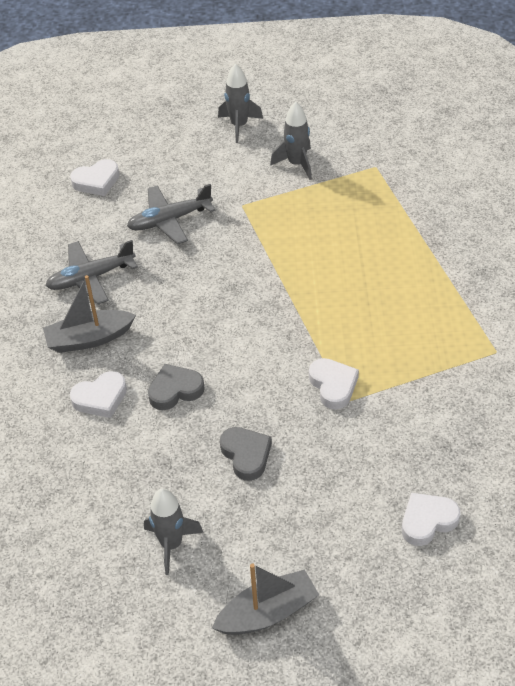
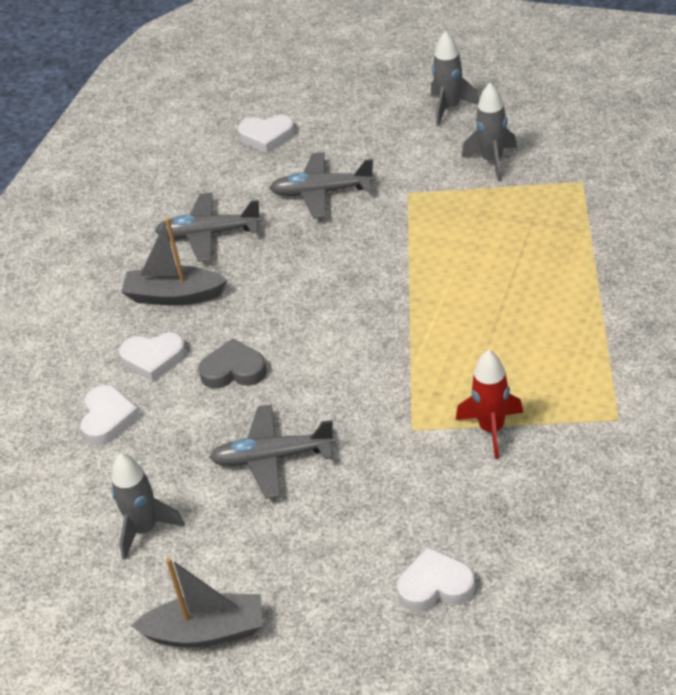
camera: 25 degrees right, 5 degrees down
grey heart [220,427,272,481] -> grey plane [209,404,336,499]
white heart [309,358,359,409] -> white heart moved to [80,385,140,445]
none -> red rocket [456,350,523,459]

